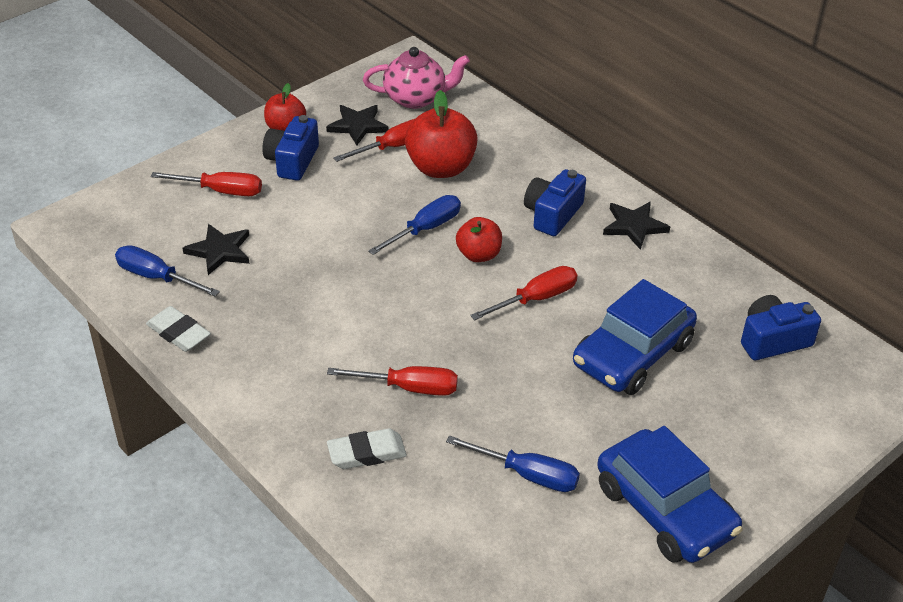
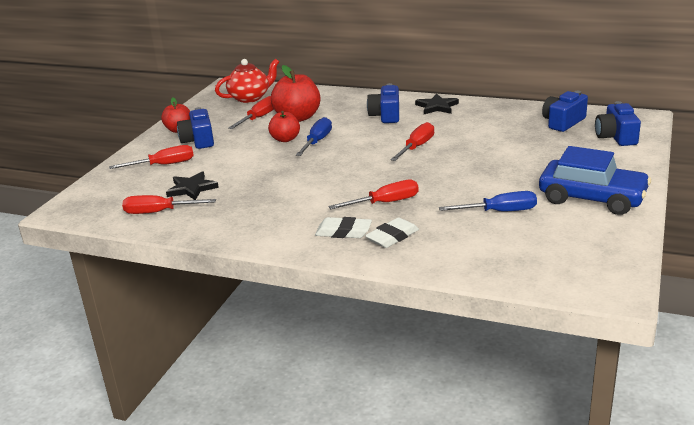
camera: 25 degrees left, 15 degrees down
blue screwdriver [115,245,220,296] -> red screwdriver [122,195,216,214]
white eraser [146,306,211,352] -> white eraser moved to [315,217,372,238]
black star [326,105,389,145] -> none
pink teapot [363,47,470,109] -> red teapot [215,59,279,103]
red apple [456,217,502,262] -> red apple moved to [268,111,300,142]
blue car [573,279,697,395] -> none
none -> blue camera [595,101,641,146]

